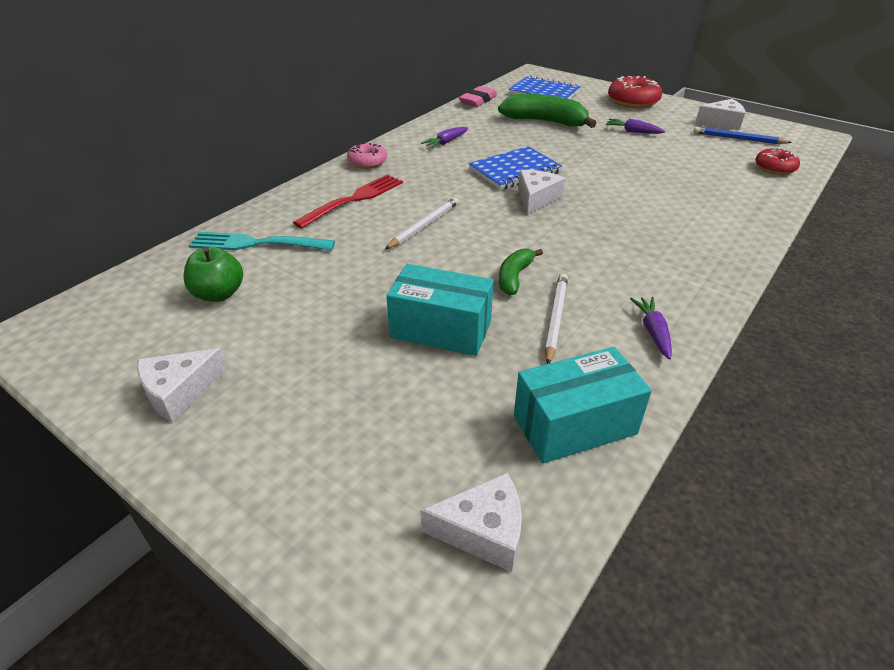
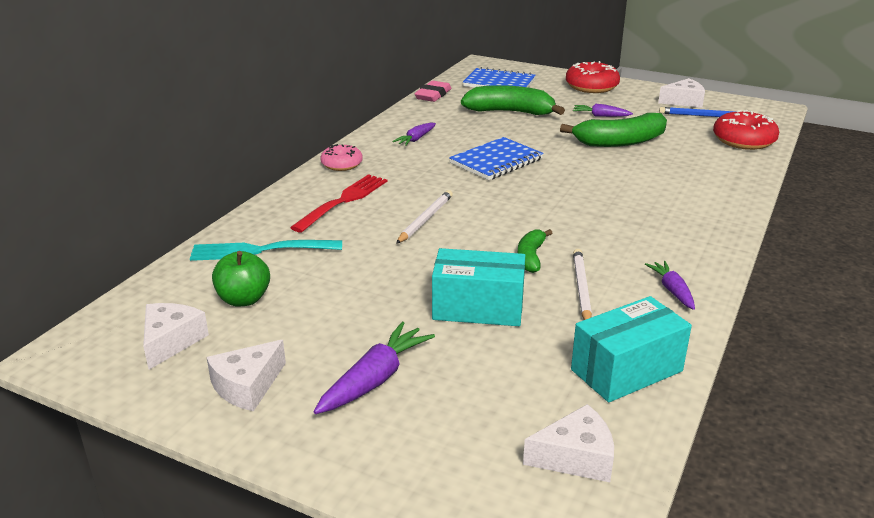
camera: 10 degrees left, 10 degrees down
white cheese [518,170,565,215] -> white cheese moved to [143,303,209,370]
red donut [755,147,800,175] -> red donut [713,110,779,150], size x1.58
none -> purple carrot [314,322,435,414]
none -> green banana [560,113,667,147]

